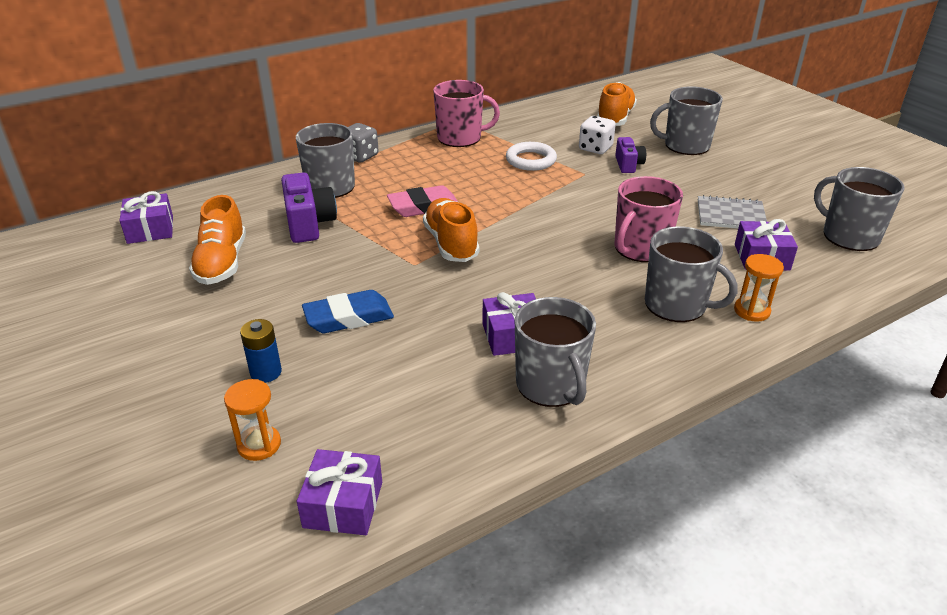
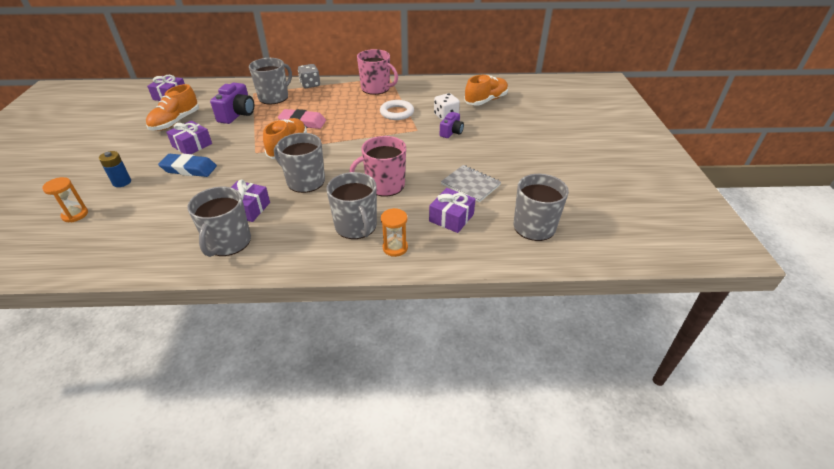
camera: 30 degrees right, 5 degrees up
purple gift [297,449,382,535] -> purple gift moved to [166,121,212,154]
grey mug [650,86,723,155] -> grey mug moved to [274,133,325,193]

